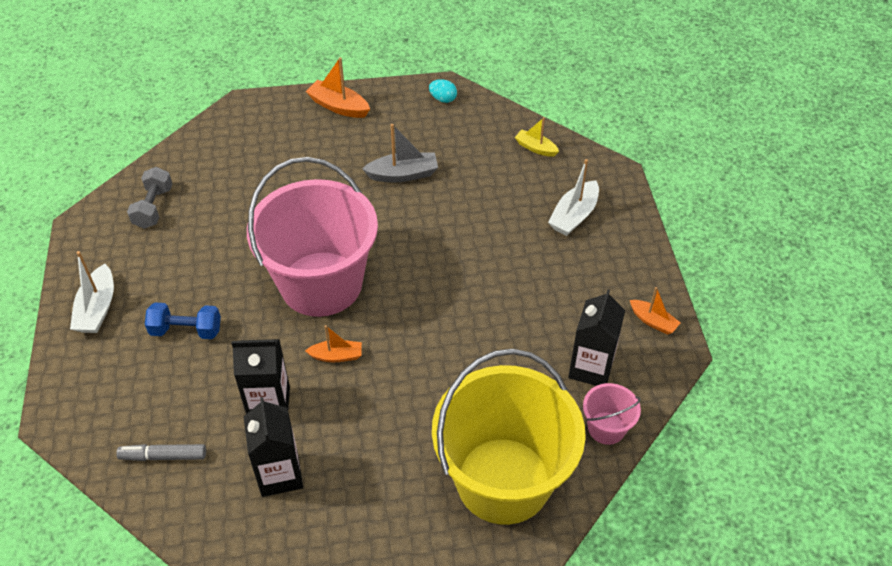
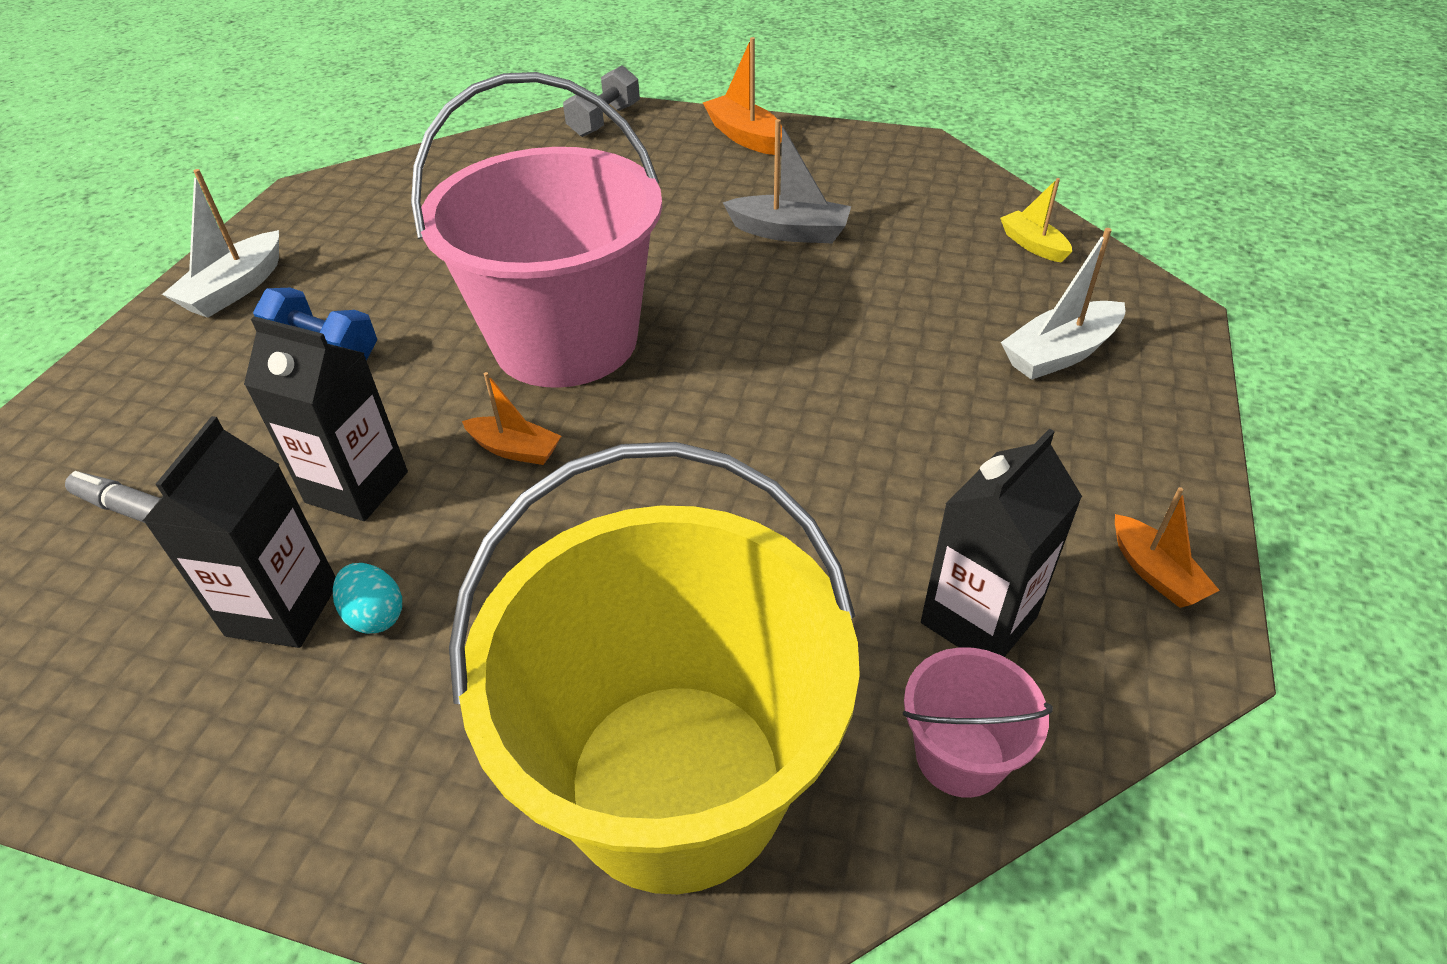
camera: 25 degrees right, 5 degrees down
grey dumbbell [127,167,172,229] -> grey dumbbell moved to [563,65,640,137]
turquoise egg [429,79,457,103] -> turquoise egg moved to [333,563,402,634]

